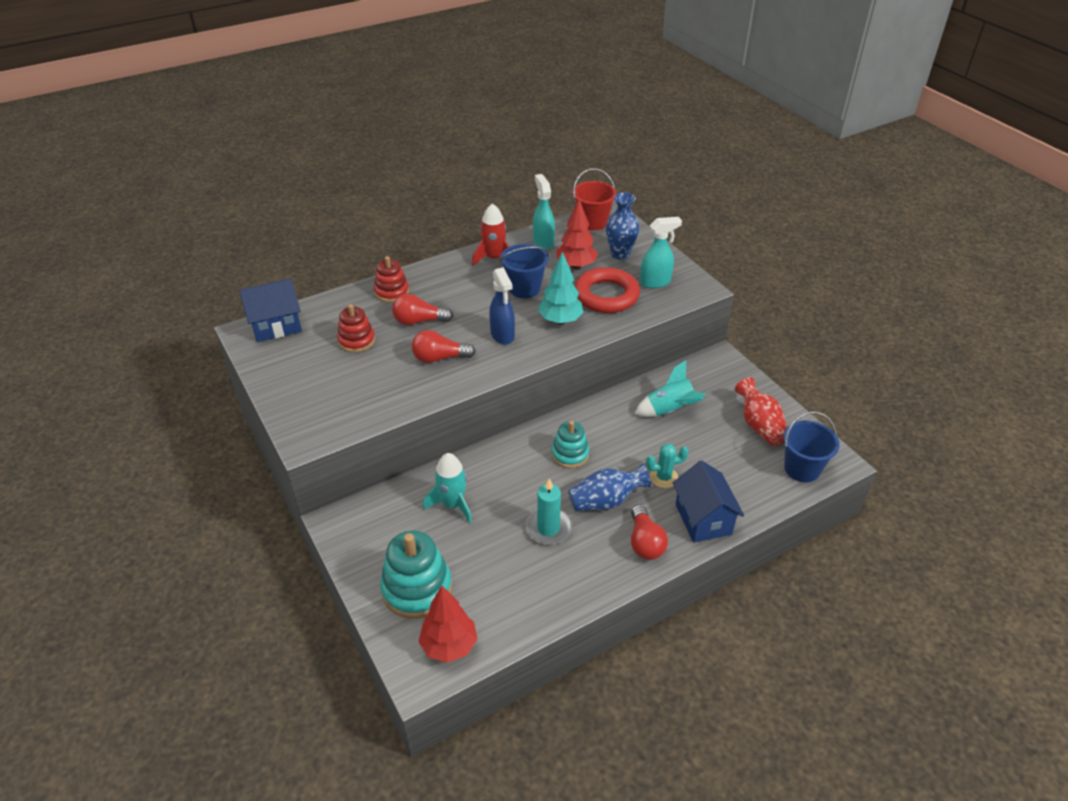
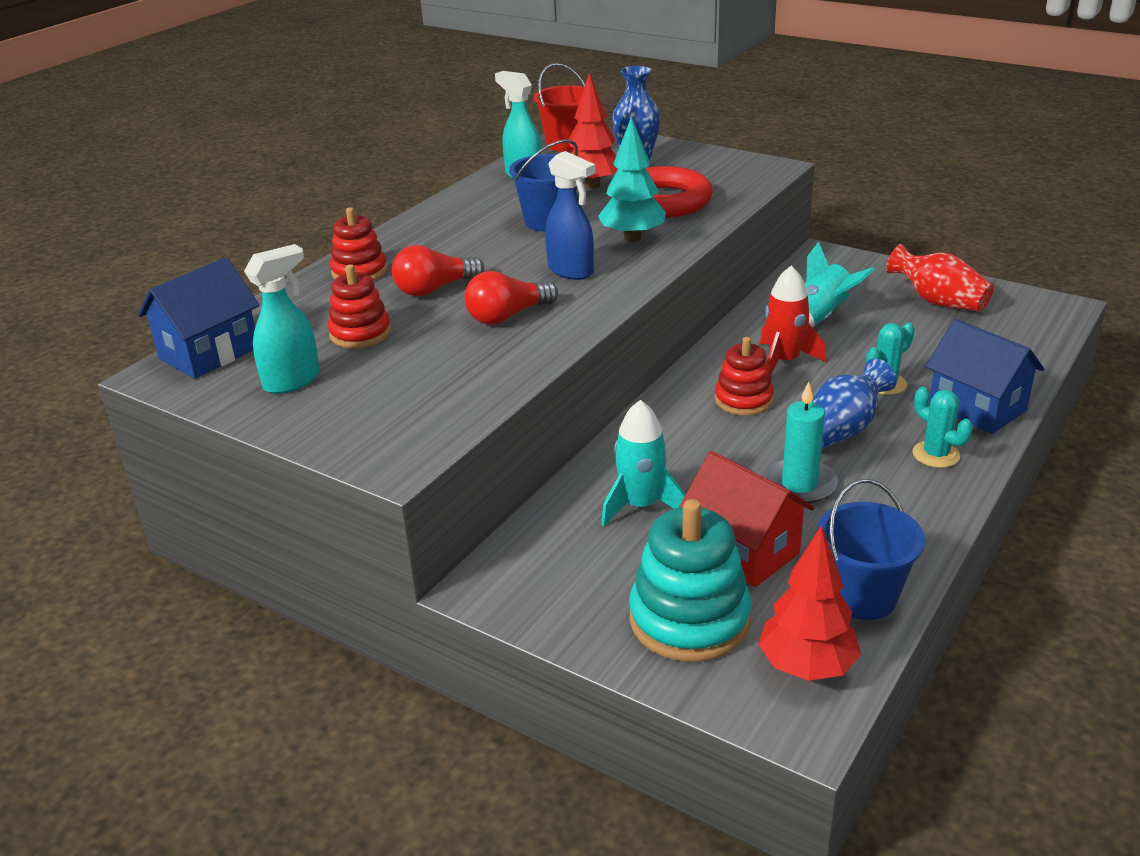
camera: 25 degrees left, 10 degrees down
red rocket [472,203,509,266] -> red rocket moved to [760,265,827,375]
turquoise stacking toy [551,421,589,468] -> red stacking toy [715,337,774,416]
red light bulb [631,505,668,560] -> turquoise cactus [913,387,973,468]
turquoise spray bottle [640,217,682,288] -> turquoise spray bottle moved to [244,244,320,394]
blue bucket [783,411,840,482] -> blue bucket moved to [817,479,925,620]
none -> red house [679,451,814,587]

